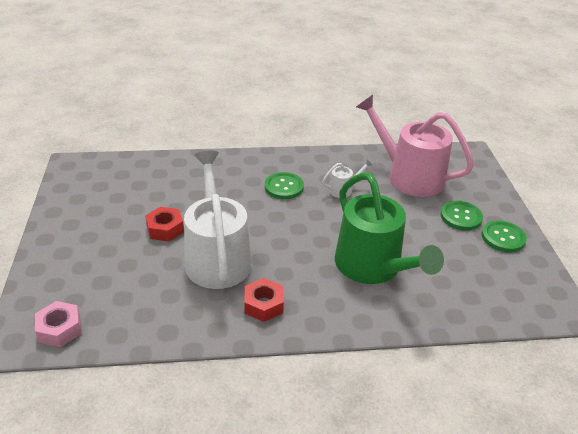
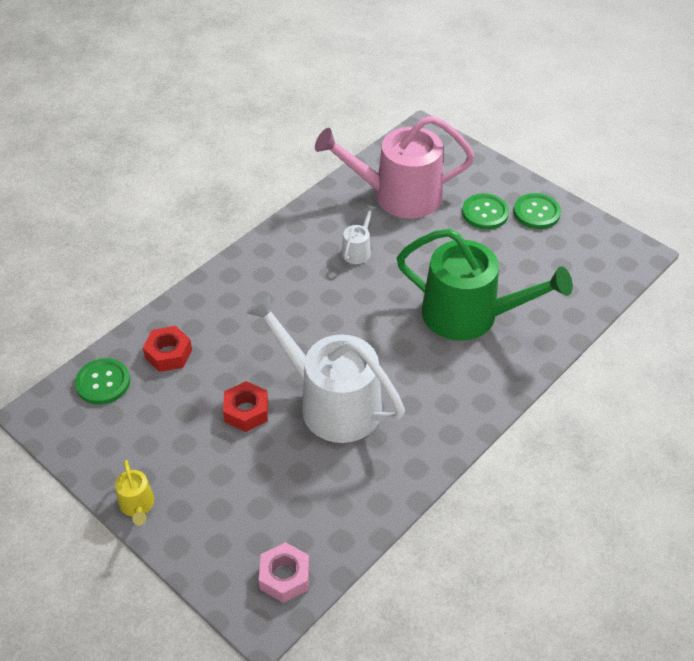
camera: 40 degrees left, 10 degrees up
red nut [244,278,284,322] -> red nut moved to [143,326,192,372]
green button [265,172,304,199] -> green button moved to [75,358,130,405]
none -> yellow watering can [115,460,154,525]

